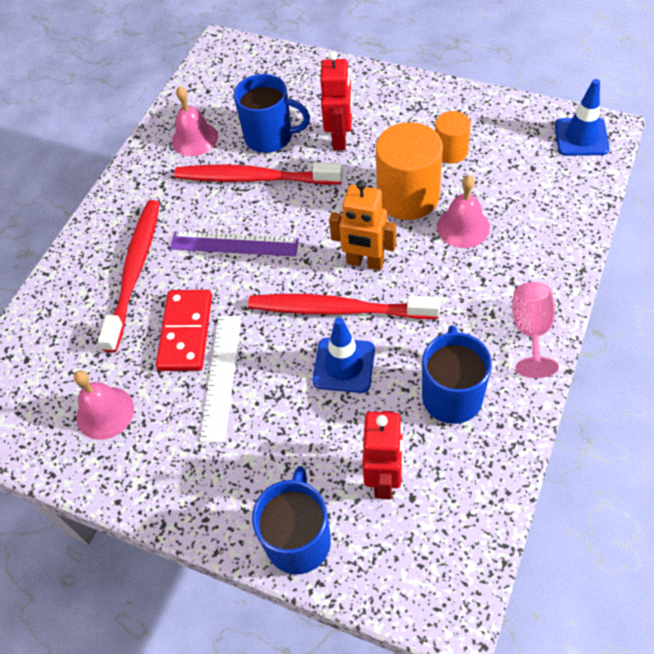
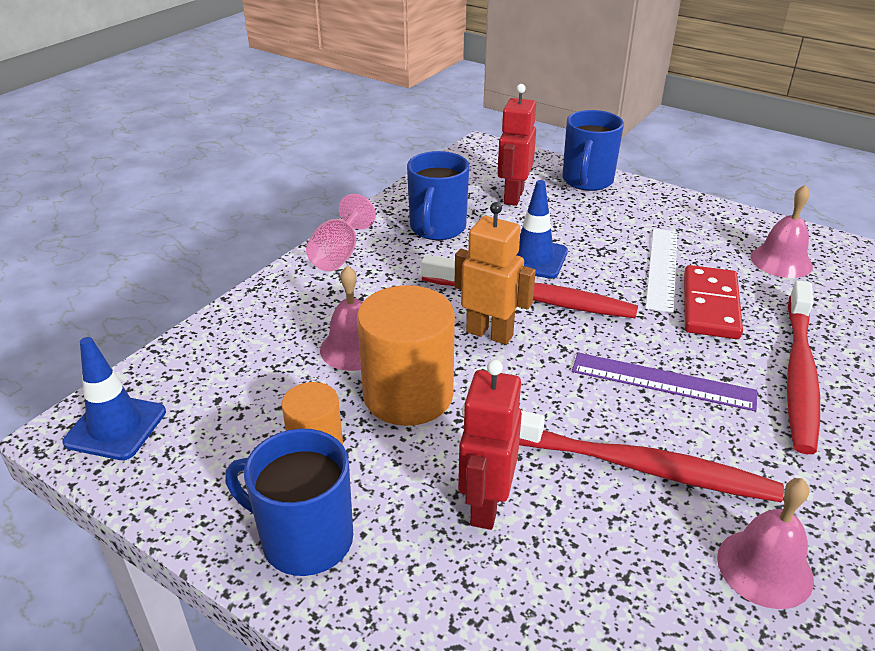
camera: 175 degrees left, 20 degrees down
blue mug [234,74,310,153] -> blue mug moved to [225,429,353,576]

